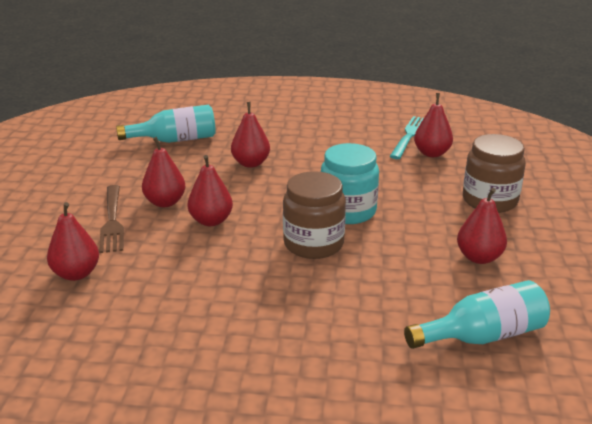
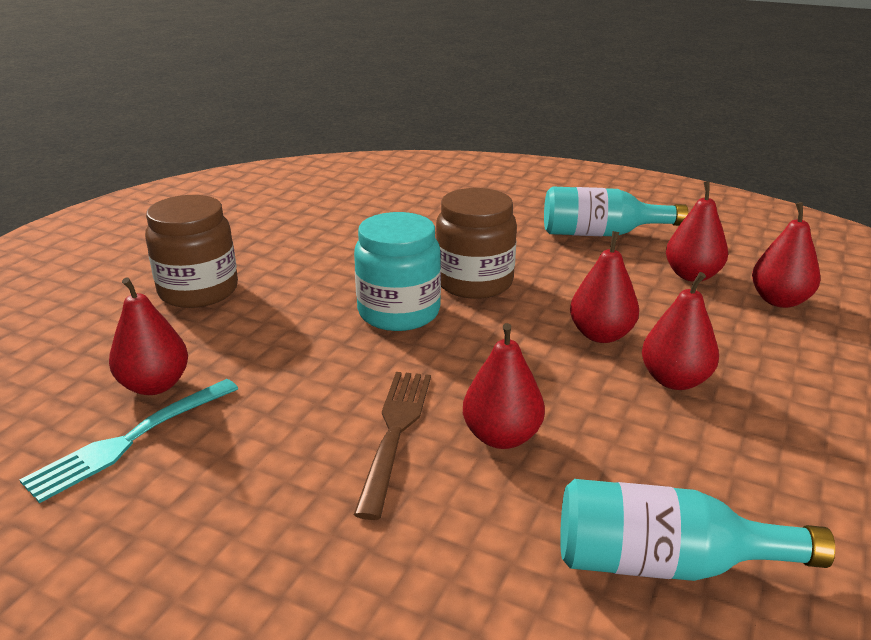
camera: 160 degrees left, 0 degrees up
brown fork [99,185,124,253] -> brown fork moved to [354,372,431,520]
turquoise bottle [404,280,550,349] -> turquoise bottle moved to [544,186,688,236]
red pear [457,188,507,264] -> red pear moved to [666,181,728,282]

